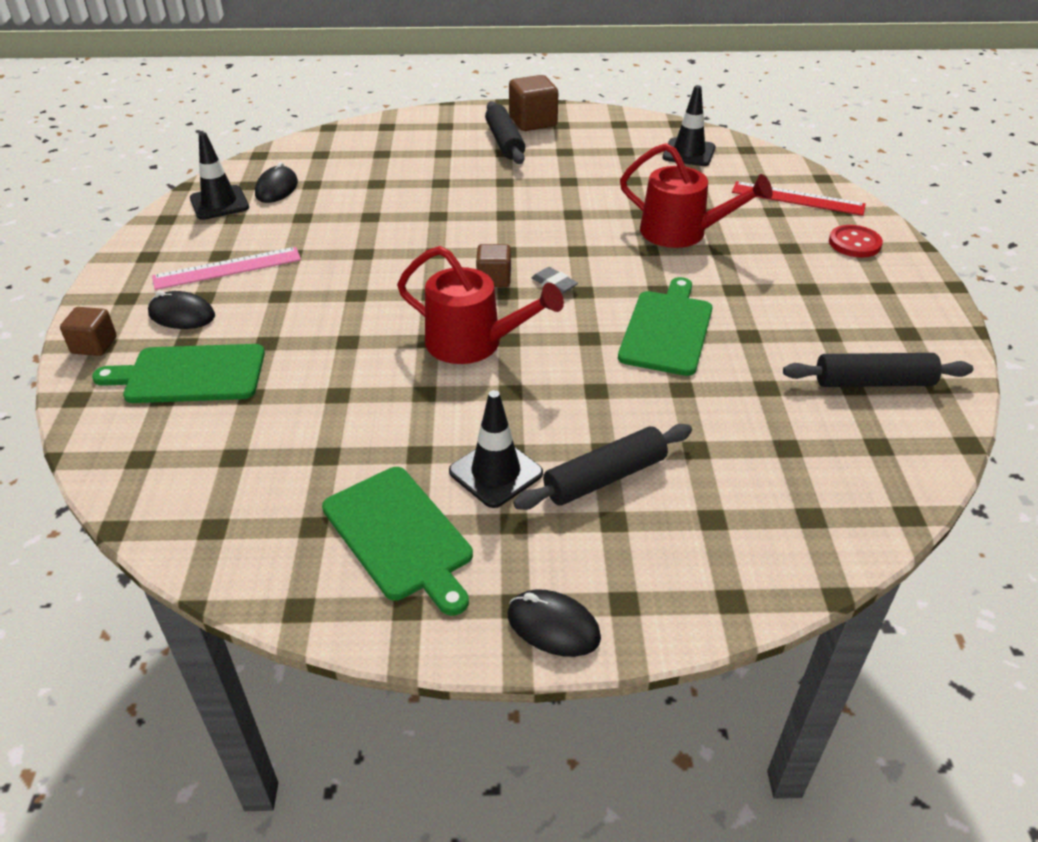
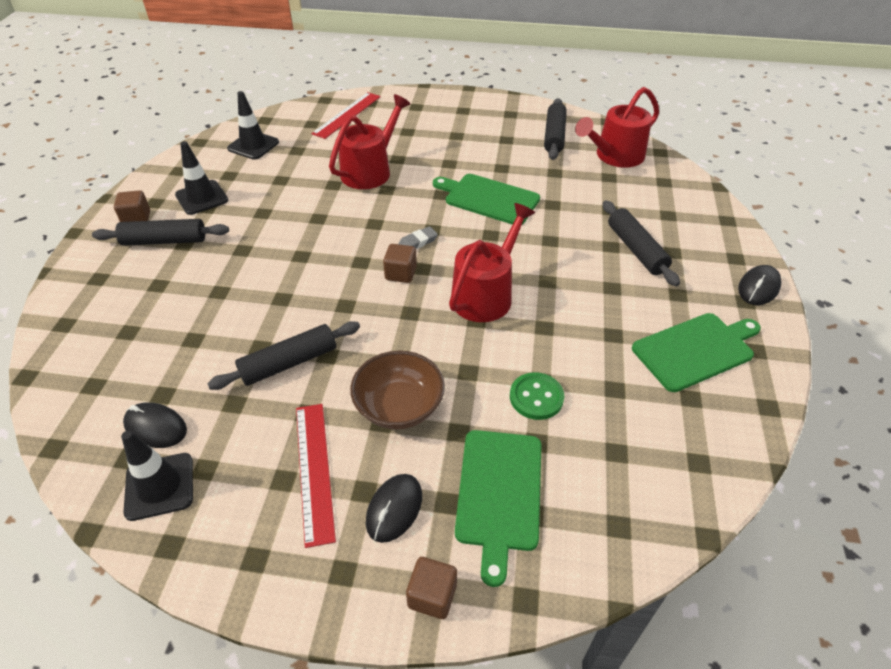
camera: 80 degrees left, 5 degrees up
pink ruler [152,247,301,290] -> red ruler [296,404,336,548]
black traffic cone [449,390,543,508] -> black traffic cone moved to [175,141,228,215]
brown cube [509,75,558,131] -> brown cube [114,190,150,222], size x0.64
red button [829,225,883,258] -> none
none -> black rolling pin [207,321,360,390]
none -> brown bowl [350,351,445,429]
none -> green button [510,372,564,420]
none -> red watering can [575,87,659,168]

